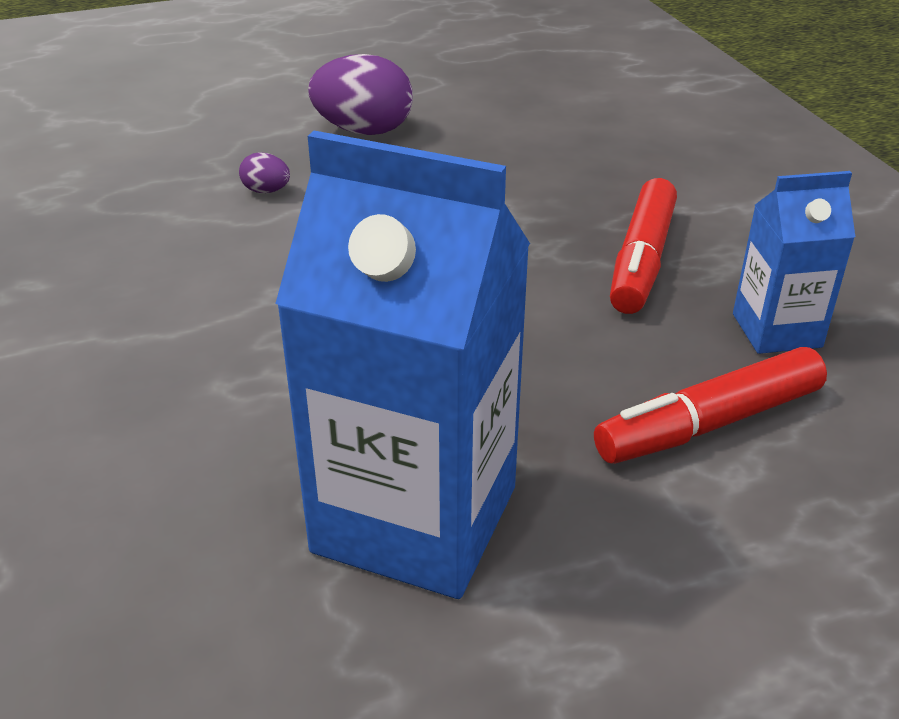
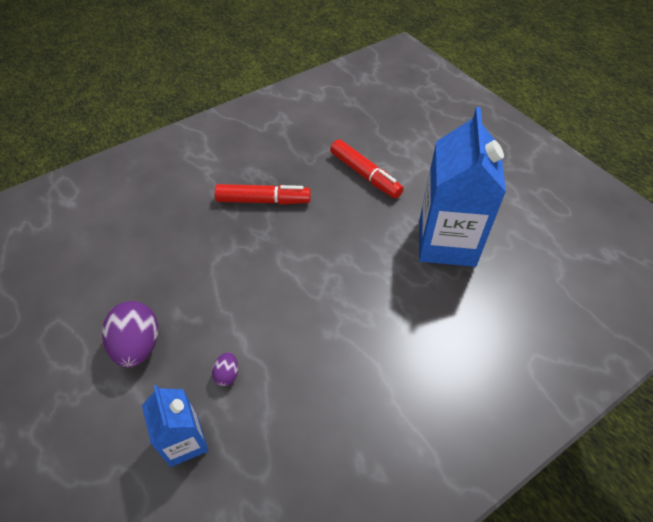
camera: 105 degrees left, 15 degrees up
blue carton [733,171,855,354] -> blue carton moved to [142,385,208,467]

